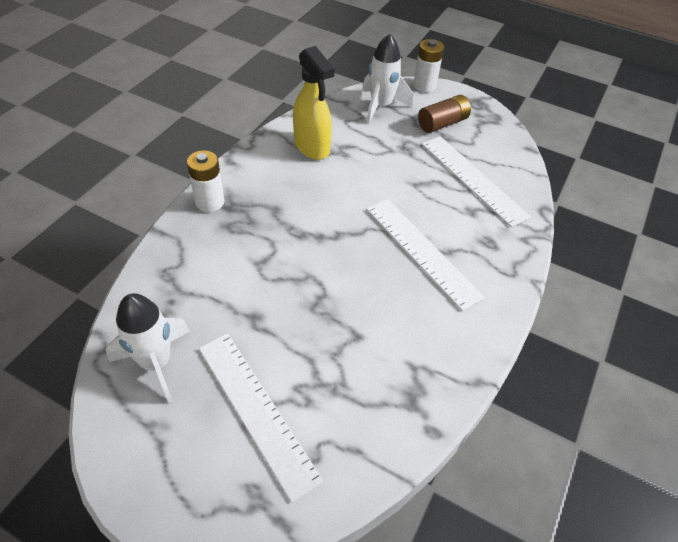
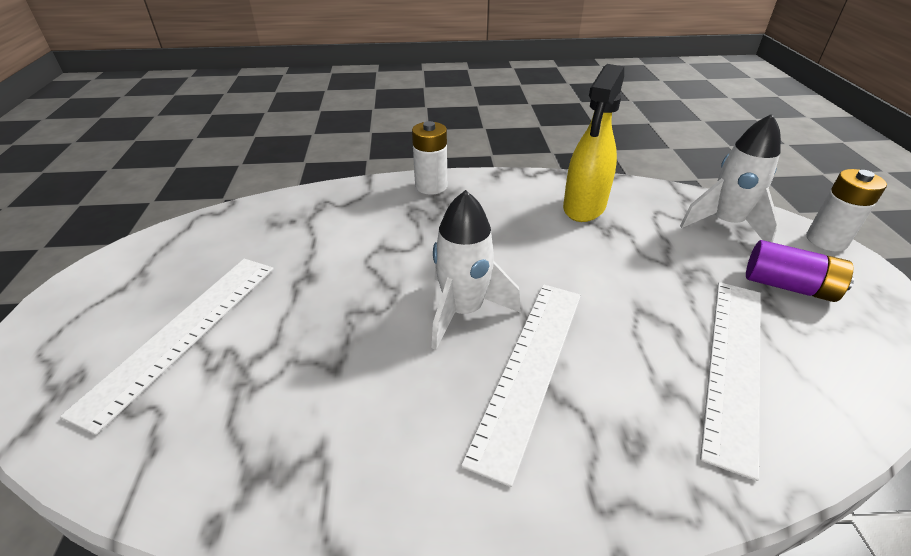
camera: 60 degrees right, 10 degrees down
white rocket [106,293,190,403] -> white rocket moved to [432,190,521,350]
brown battery [418,95,471,133] -> purple battery [746,240,854,302]

